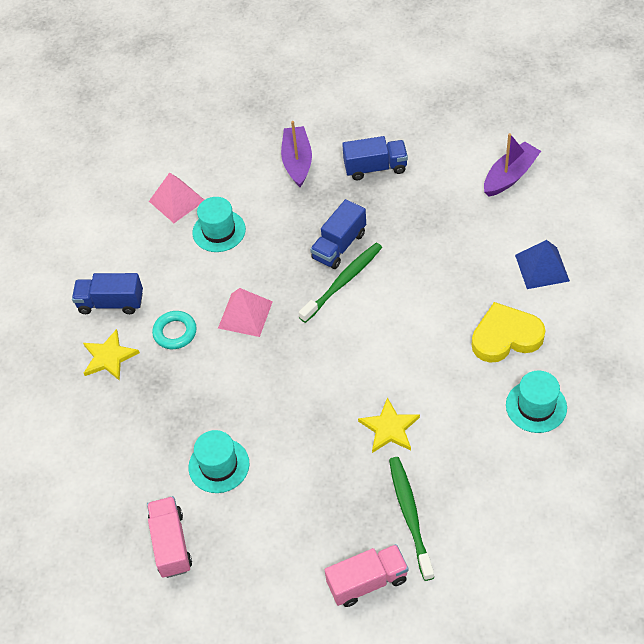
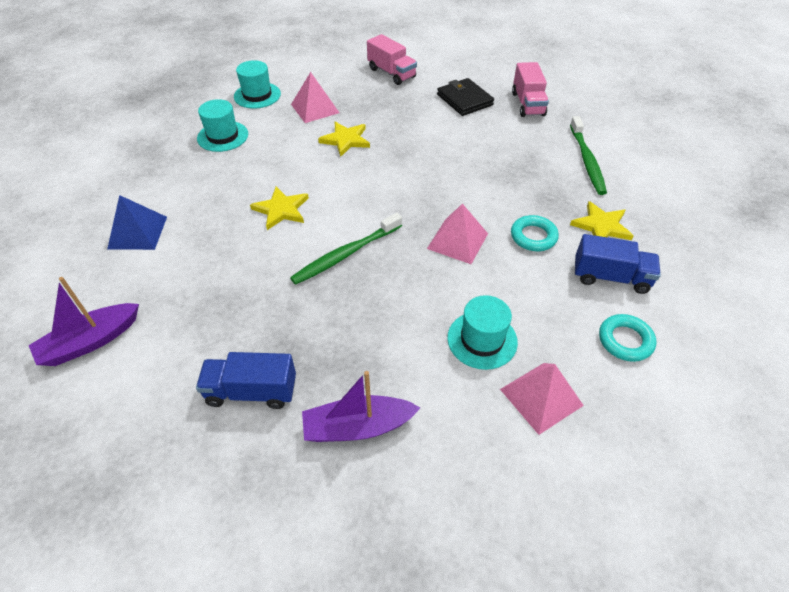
camera: 175 degrees left, 5 degrees down
turquoise hat [188,430,249,493] -> turquoise hat moved to [234,60,281,109]
purple boat [281,121,312,187] -> purple boat turned 75 degrees clockwise [302,371,420,442]
blue truck [310,199,366,269] -> none
pink truck [325,544,409,607] -> pink truck turned 120 degrees counterclockwise [367,34,417,85]
green toothbrush [389,457,434,581] -> green toothbrush moved to [570,116,607,195]
yellow heart [472,302,546,363] -> none
none -> yellow star [250,187,309,230]
none -> pink pyramid [291,72,339,123]
none -> black wallet [437,78,494,116]
none -> turquoise ring [599,314,656,362]

